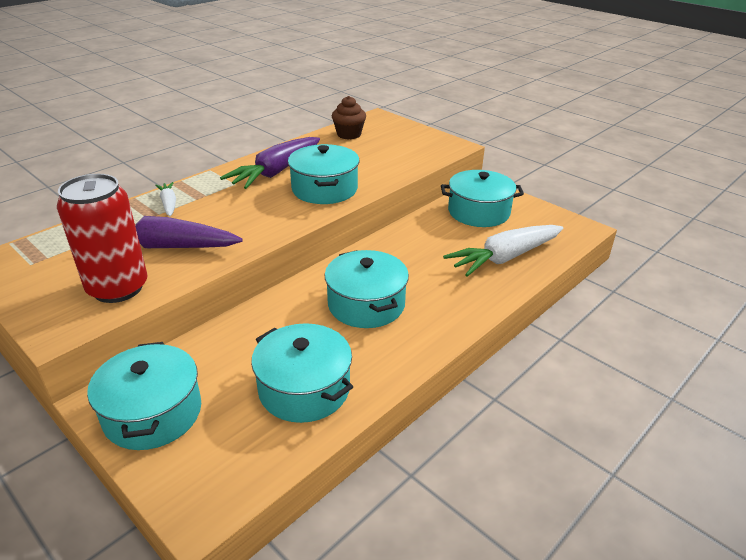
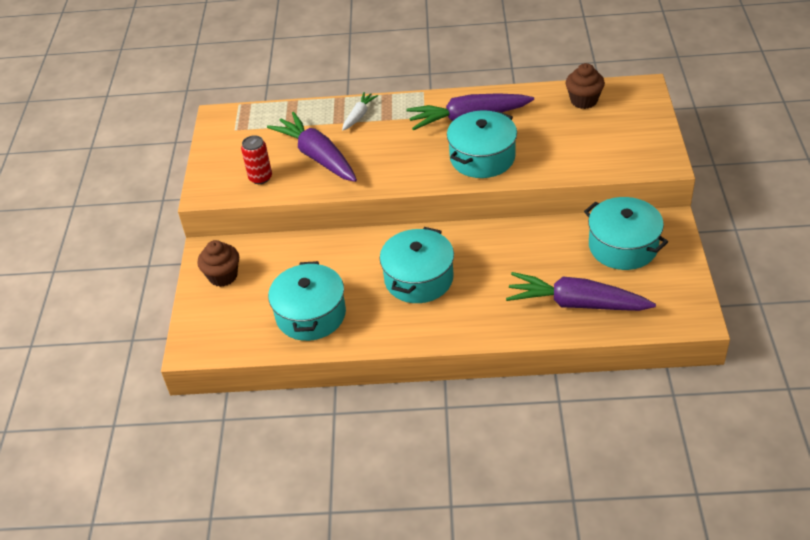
camera: 50 degrees right, 10 degrees up
red can [57,174,147,303] -> red can [241,135,272,184], size x0.53
turquoise pot [87,342,201,450] -> brown cupcake [198,240,239,287]
white carrot [443,225,563,277] -> purple carrot [506,272,656,311]

